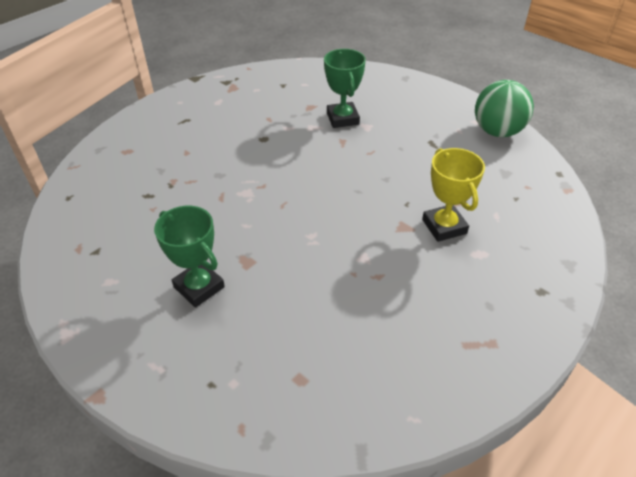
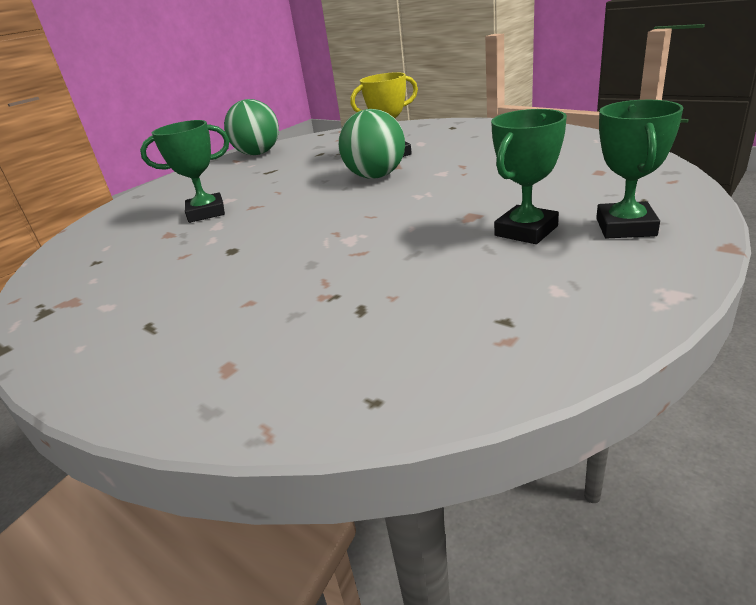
camera: 90 degrees left, 15 degrees down
none -> green ball [338,109,405,179]
none -> green trophy [596,100,684,238]

